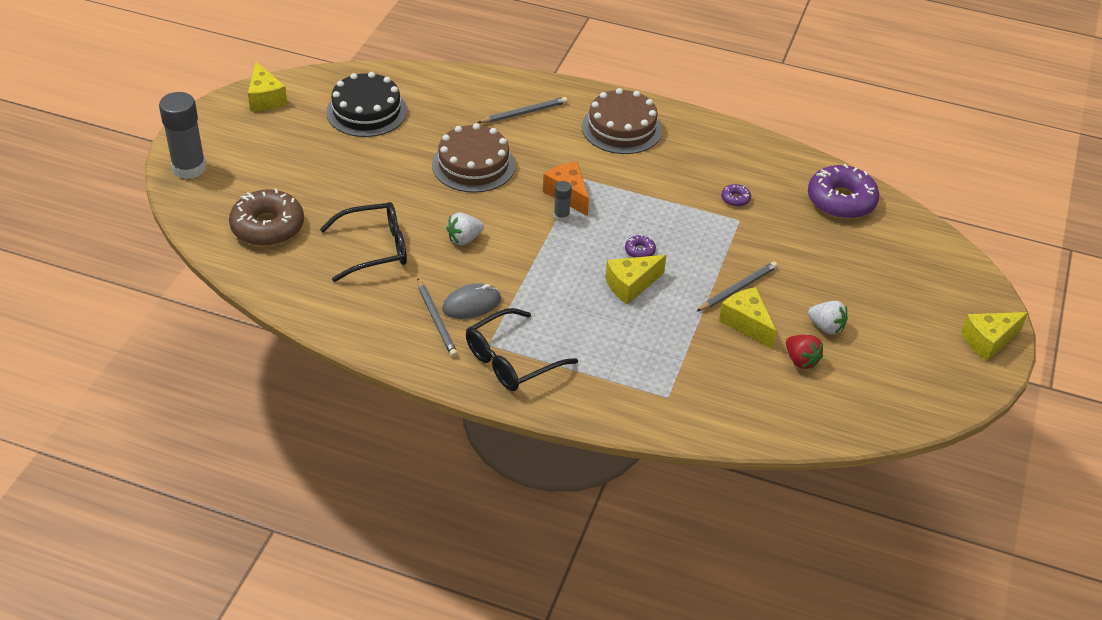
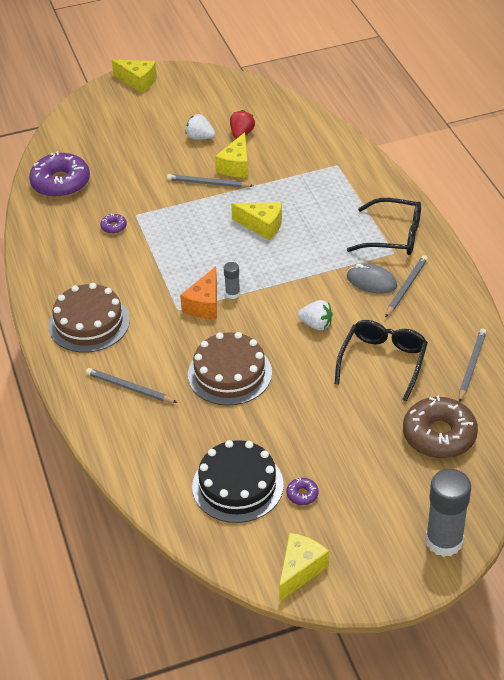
camera: 125 degrees left, 0 degrees up
black glasses [320,202,407,282] -> black glasses turned 75 degrees clockwise [335,320,428,402]
purple donut [625,235,656,258] -> purple donut moved to [286,478,319,505]
white strawberry [808,301,848,335] -> white strawberry turned 60 degrees counterclockwise [185,114,215,139]
none -> grey pencil [459,329,487,402]

